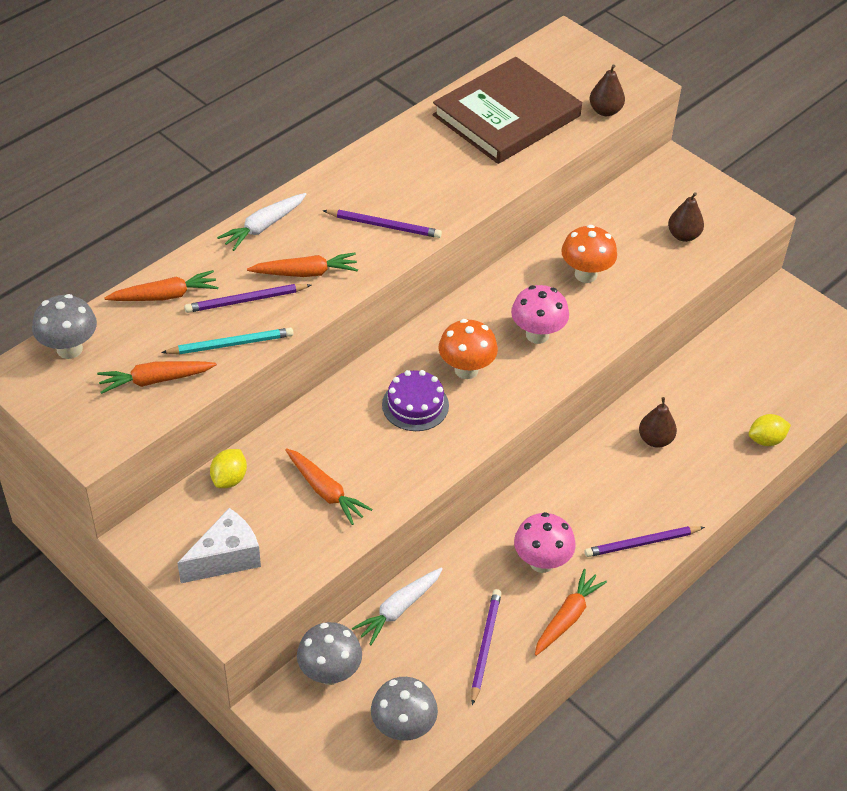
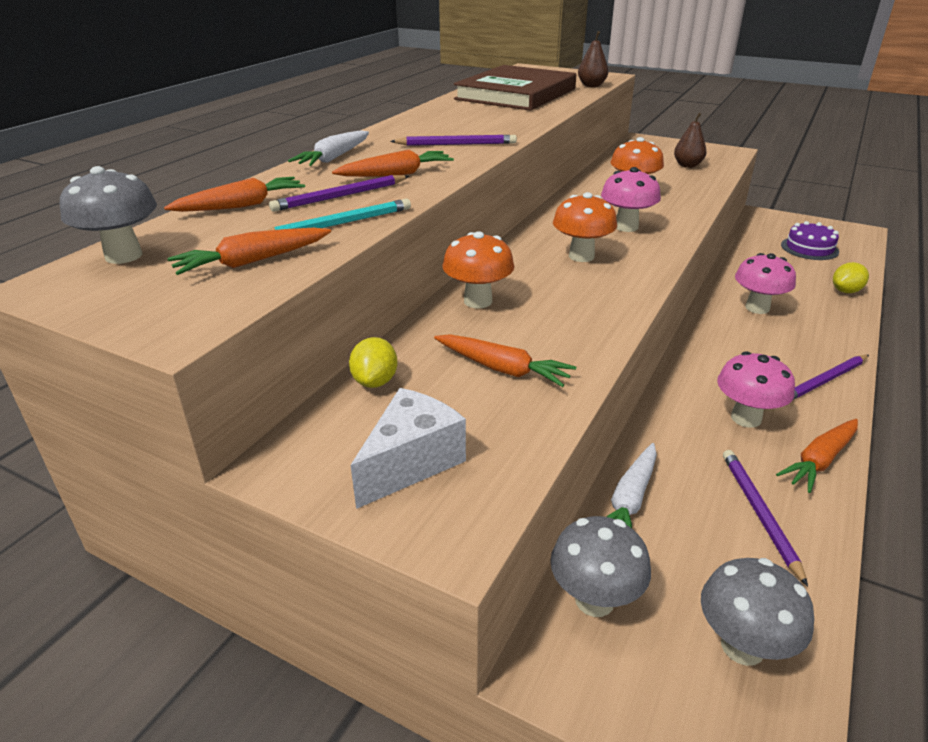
camera: 15 degrees left, 15 degrees down
purple cake [382,370,449,431] -> purple cake moved to [781,221,839,260]
orange carrot [535,569,607,656] -> orange carrot turned 150 degrees counterclockwise [776,419,858,493]
brown pear [639,397,677,447] -> pink mushroom [735,253,796,314]
none -> orange mushroom [443,231,514,308]

